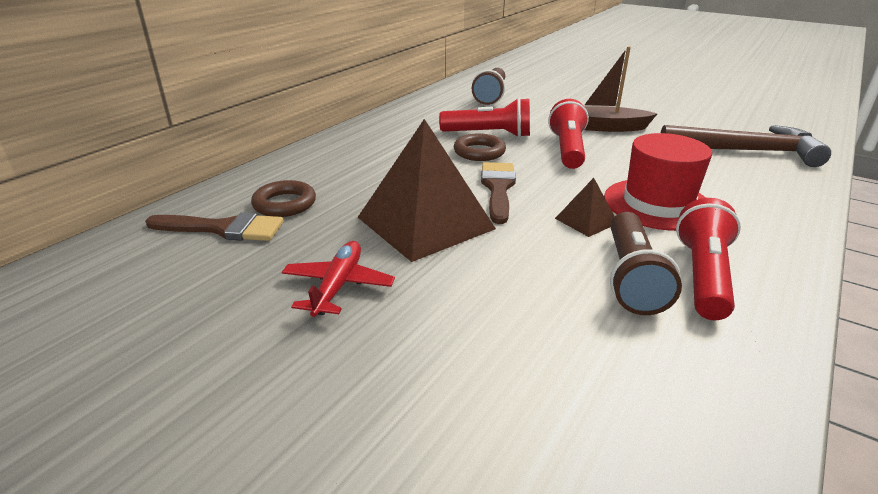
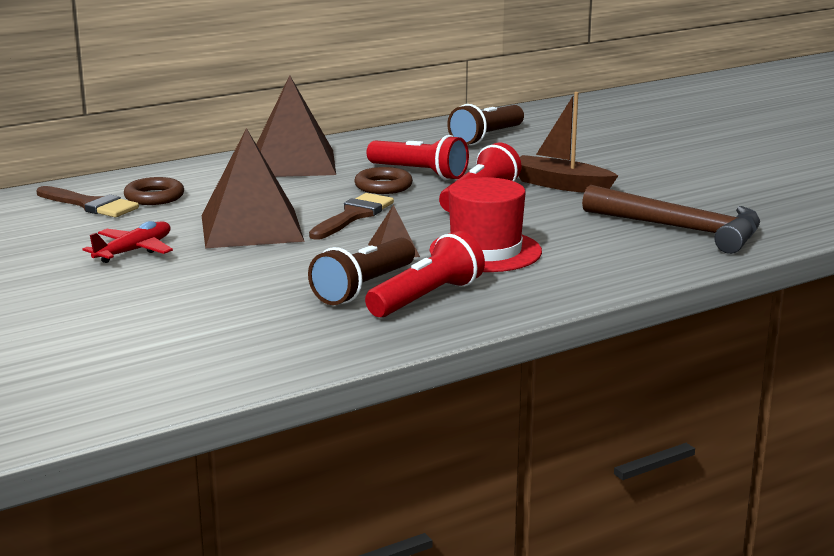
camera: 25 degrees right, 10 degrees down
none -> brown pyramid [256,75,336,177]

